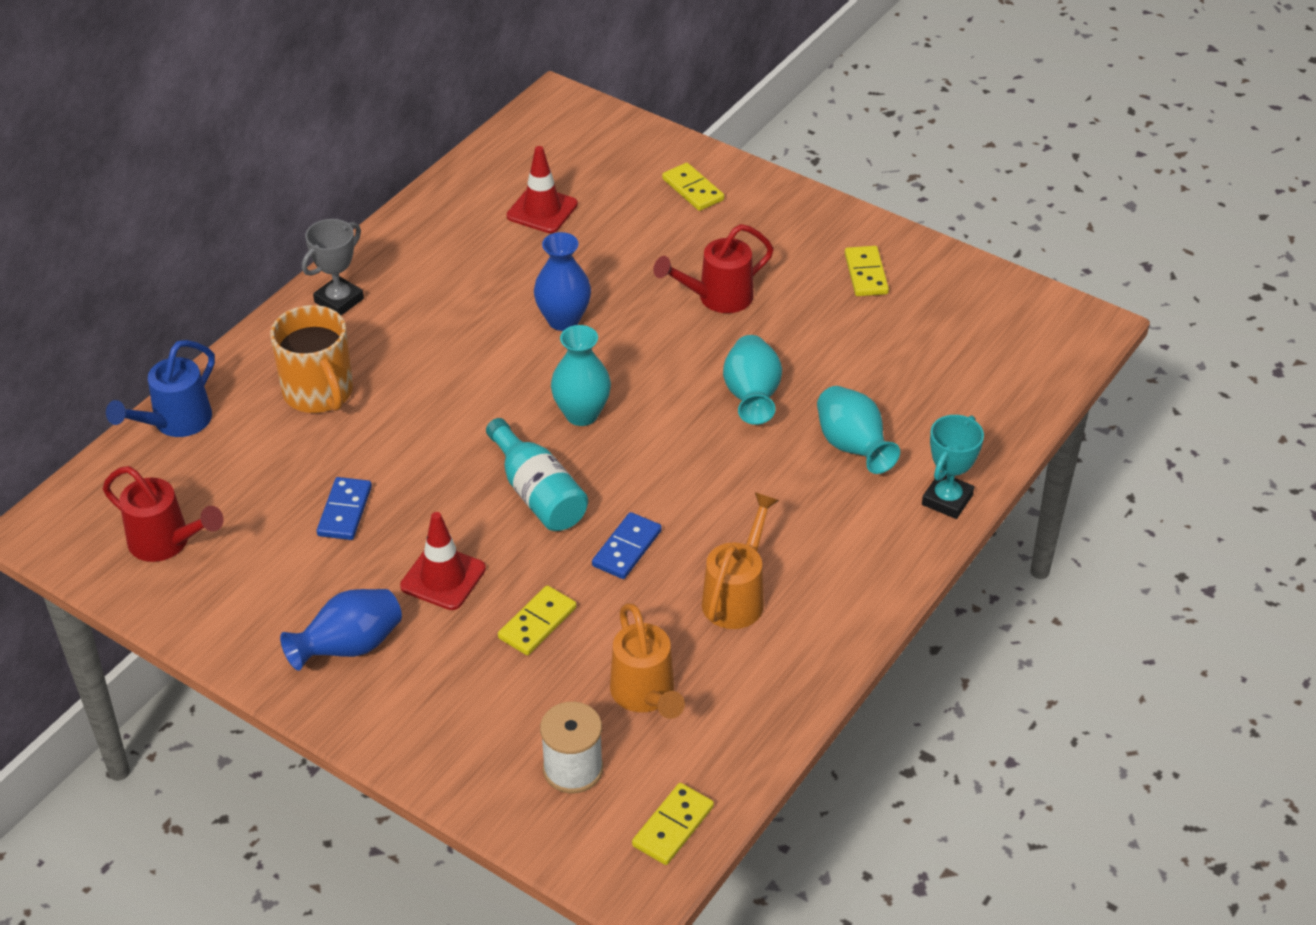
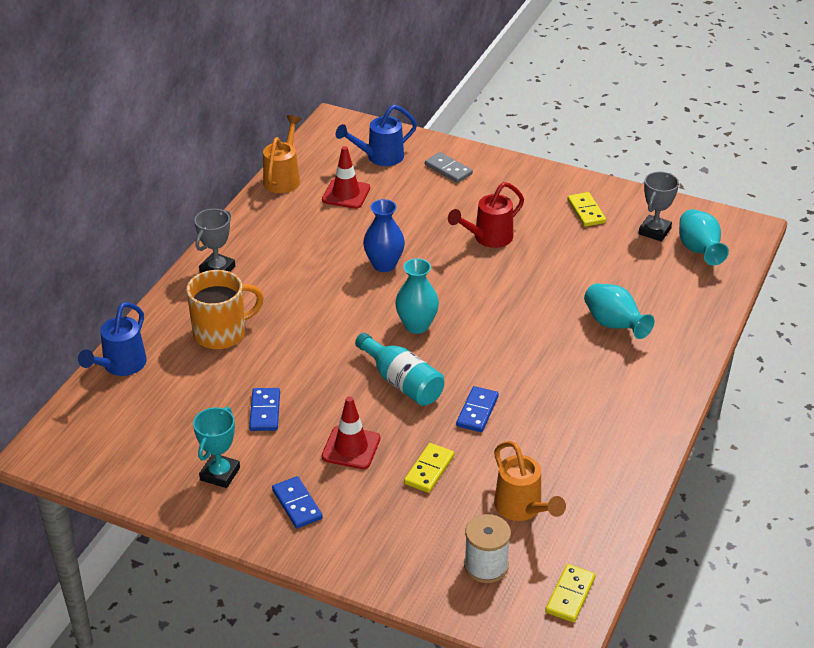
camera: 10 degrees left, 5 degrees down
red watering can [103,466,224,562] -> none
orange mug [270,305,353,413] -> orange mug turned 75 degrees counterclockwise [186,270,264,349]
blue vase [280,589,402,671] -> blue domino [272,476,323,528]
yellow domino [662,163,724,211] -> grey domino [425,152,473,183]
orange watering can [702,493,779,629] -> orange watering can moved to [263,115,301,193]
turquoise vase [723,335,782,425] -> turquoise vase moved to [679,209,729,265]
turquoise trophy [922,415,984,519] -> turquoise trophy moved to [193,407,240,488]
none -> blue watering can [336,105,417,166]
none -> grey trophy [639,172,679,242]

